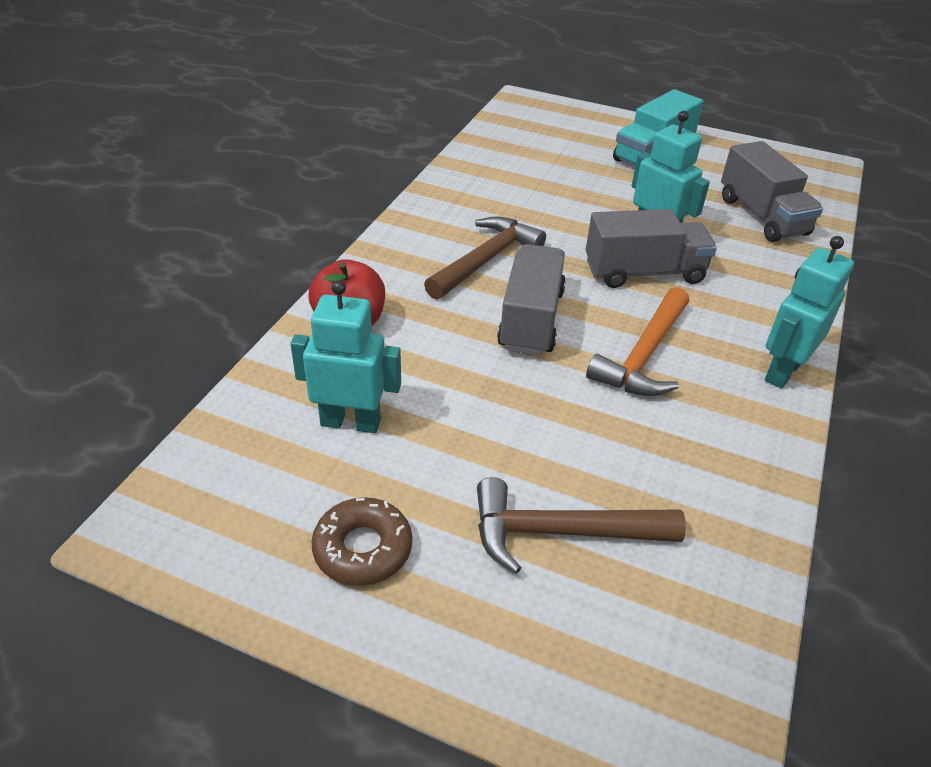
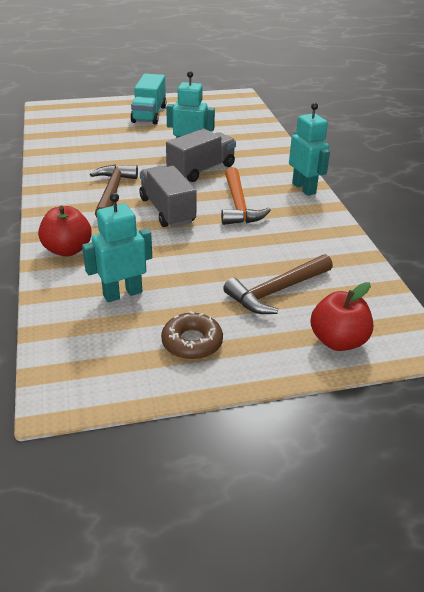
camera: 35 degrees left, 5 degrees down
grey truck [721,141,823,242] -> none
turquoise robot [765,236,854,388] -> turquoise robot turned 150 degrees clockwise [289,103,330,196]
none -> red apple [310,282,373,351]

